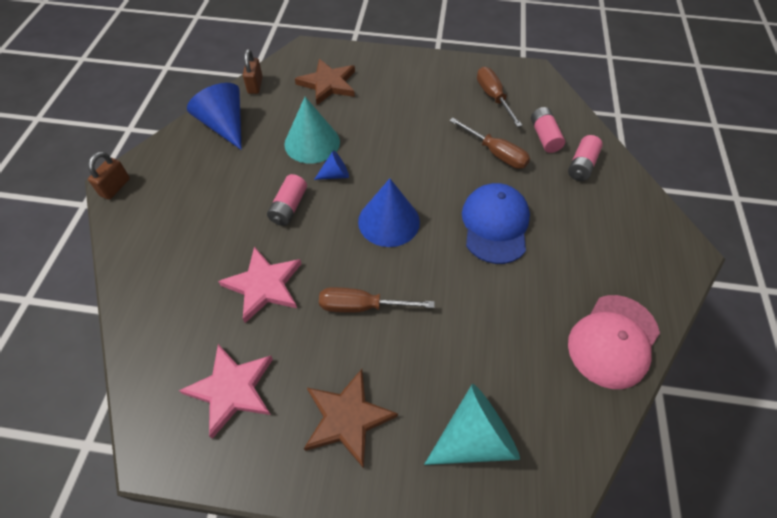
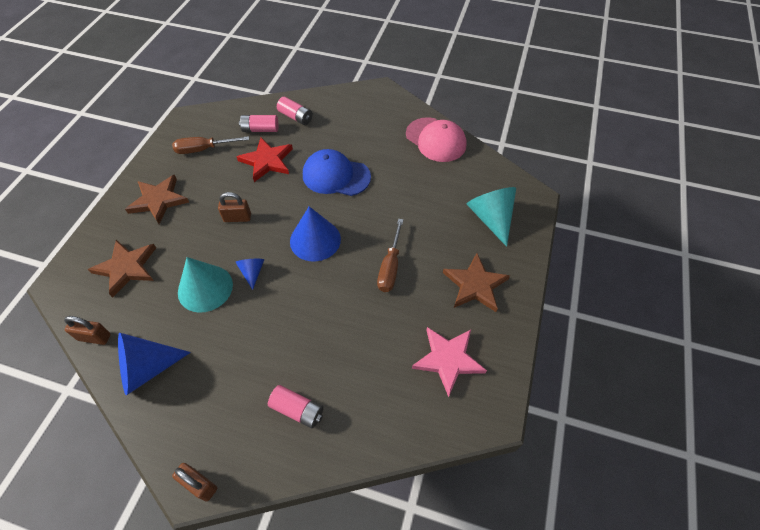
camera: 80 degrees left, 0 degrees up
pink star [218,247,301,323] -> none
pink battery [267,174,307,226] -> pink battery moved to [268,385,323,429]
brown screwdriver [449,118,530,169] -> red star [237,138,293,182]
none -> brown star [125,175,189,224]
none -> brown padlock [218,192,251,222]

